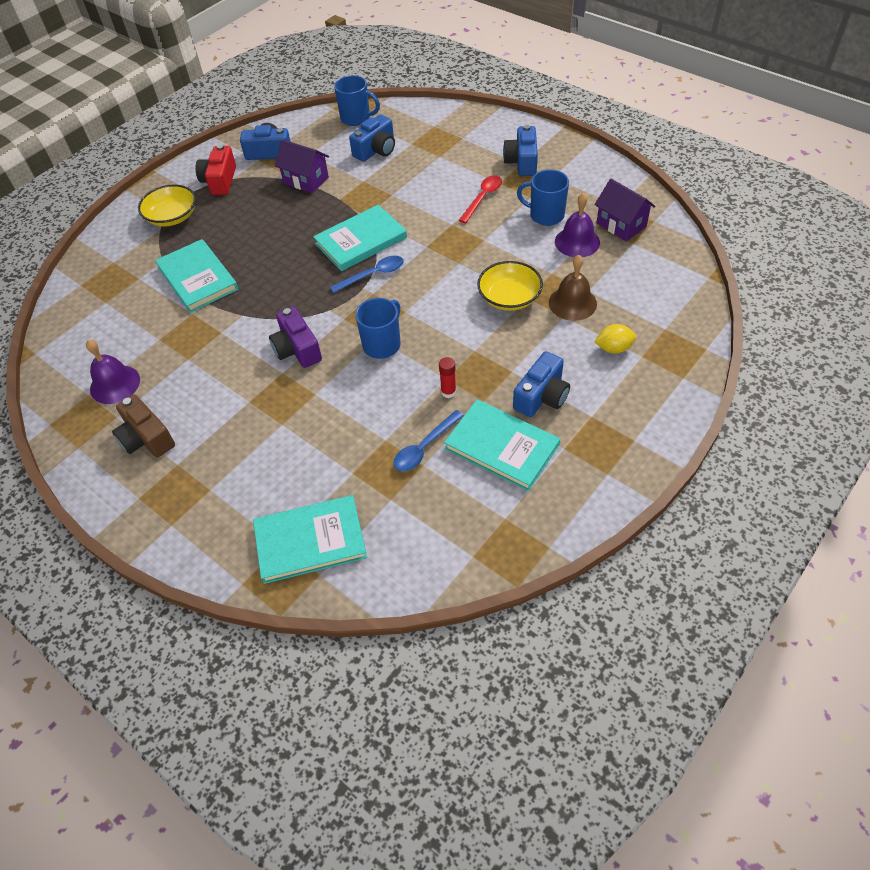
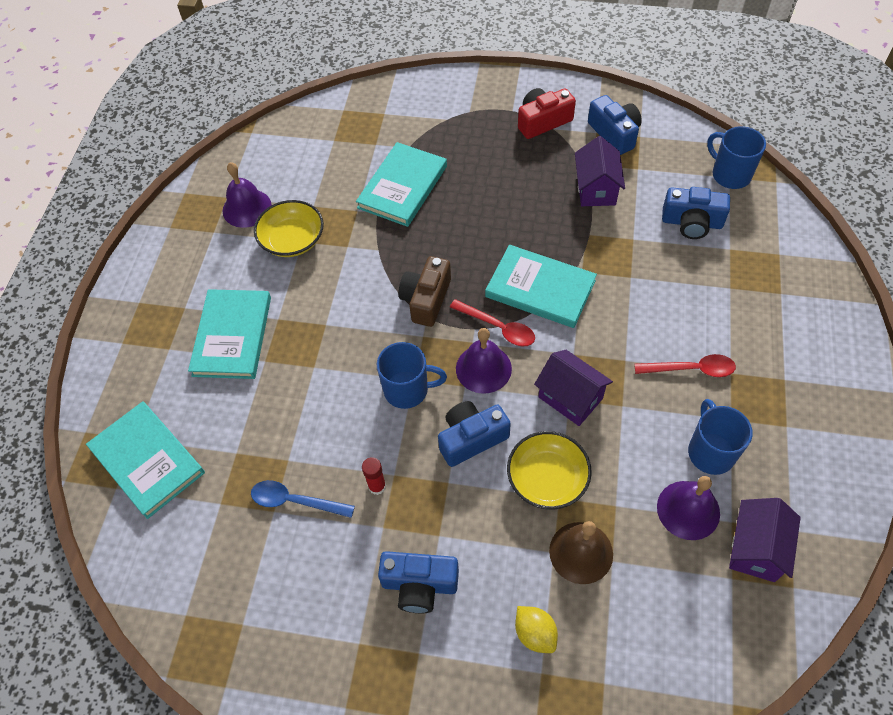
camera: 60 degrees right, 5 degrees up
brown camera [112,394,175,457] -> brown camera moved to [398,256,451,327]
yellow bowl [138,185,196,227] -> yellow bowl moved to [254,200,324,257]
purple camera [269,307,322,368] -> none
blue spoon [330,256,404,293] -> red spoon [450,299,535,347]
blue mug [334,75,380,126] -> blue mug turned 150 degrees clockwise [707,126,766,189]
turquoise book [444,400,560,491] -> turquoise book moved to [188,289,271,379]
blue camera [503,125,538,176] -> blue camera moved to [438,401,511,467]
none -> purple bell [456,328,512,394]
none -> purple house [534,350,613,426]

